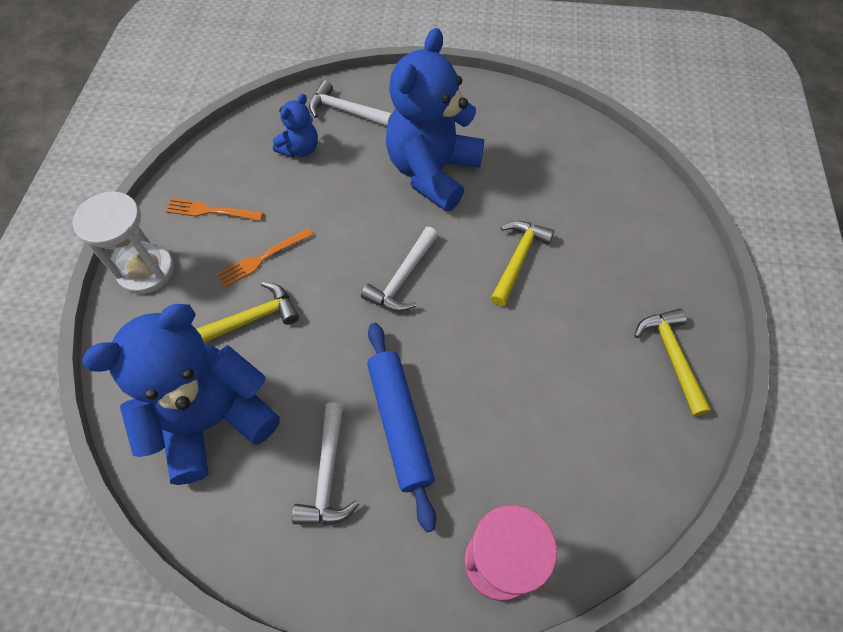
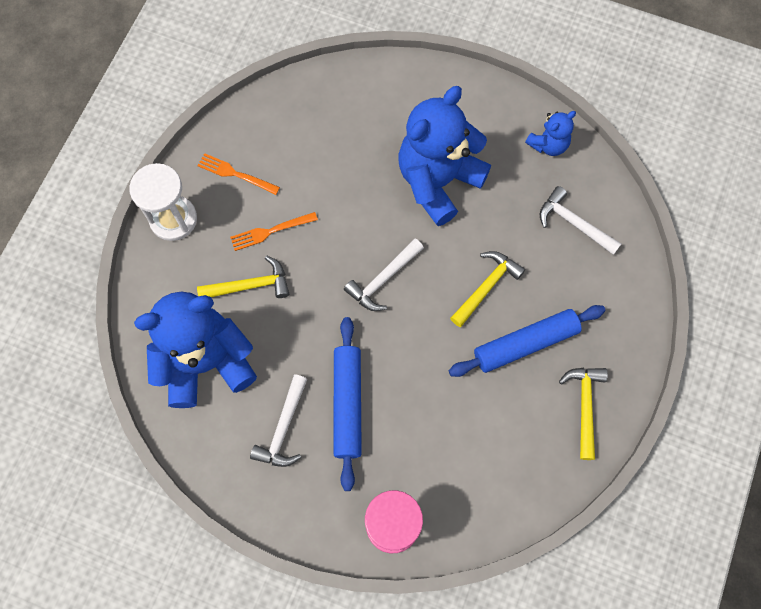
camera: 15 degrees right, 10 degrees up
blue teddy bear [273,94,318,158] -> blue teddy bear moved to [525,111,576,156]
white hammer [309,80,393,126] -> white hammer moved to [540,186,621,255]
none -> blue rolling pin [449,305,606,377]

